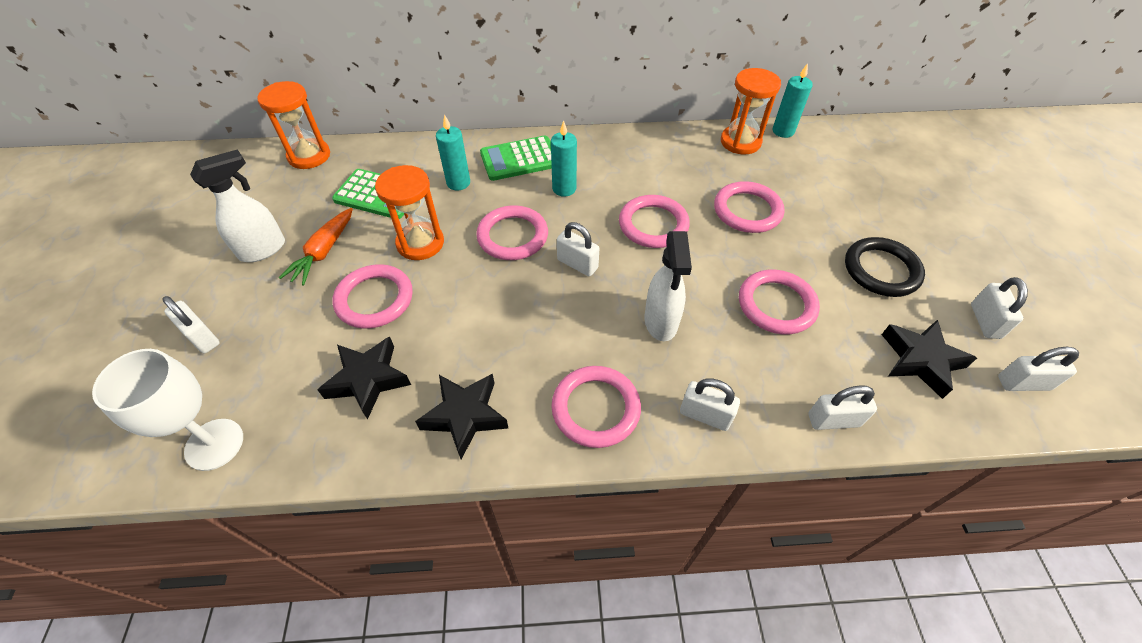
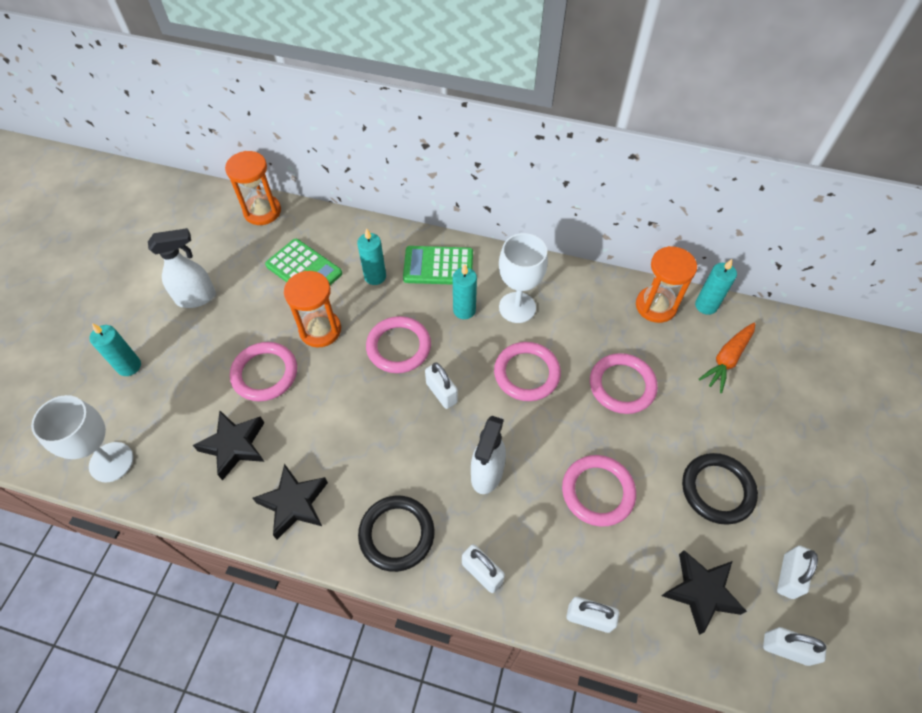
camera: 20 degrees right, 5 degrees up
white padlock [162,296,220,353] -> turquoise candle [89,323,141,376]
orange carrot [279,208,353,285] -> orange carrot moved to [699,323,756,393]
pink ring [551,366,641,448] -> black ring [358,496,435,572]
none -> white goblet [499,233,548,323]

